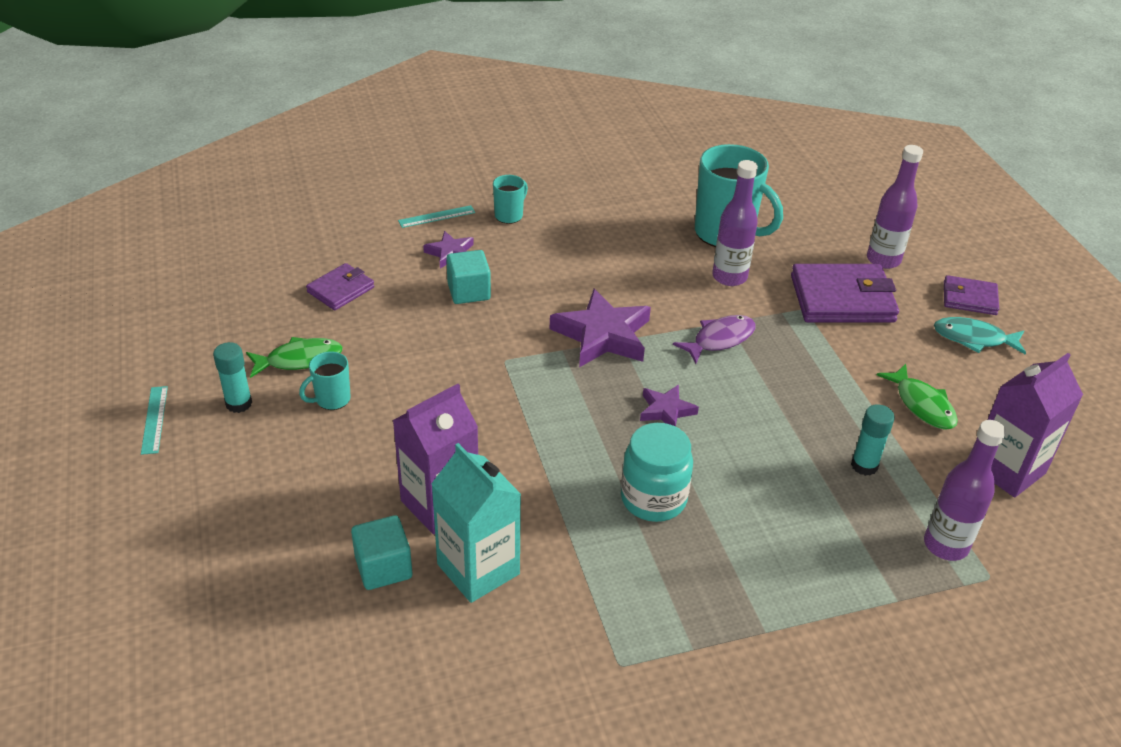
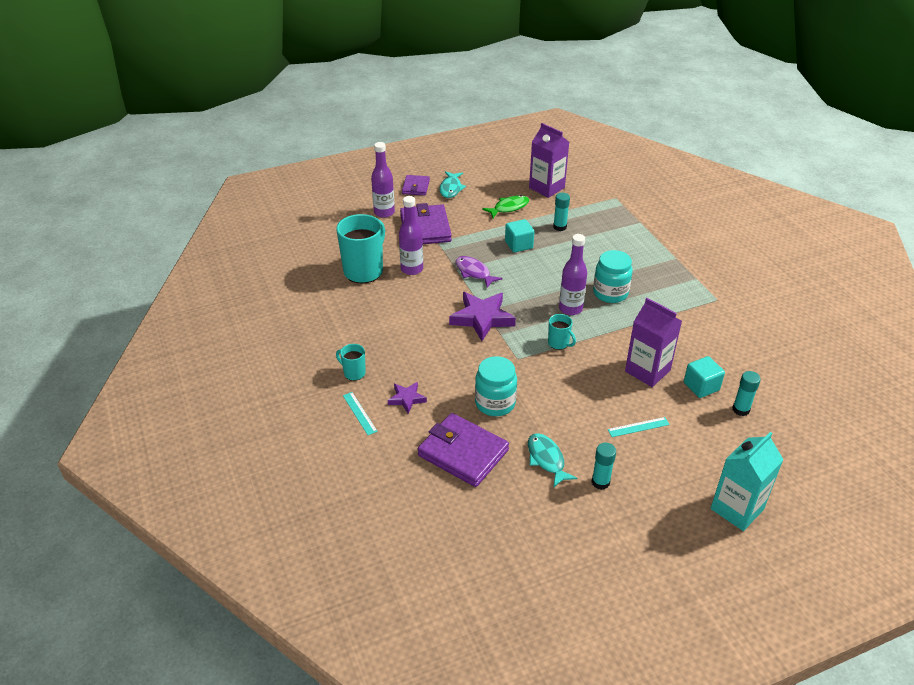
camera: 95 degrees left, 0 degrees up
turquoise ruler [141,386,168,455] -> turquoise ruler moved to [608,417,670,437]
green fish [246,337,343,378] -> turquoise fish [528,433,577,488]
turquoise mug [299,351,351,410] -> turquoise mug moved to [548,314,576,350]
purple wallet [306,263,374,310] -> purple wallet [418,413,509,487], size x1.77
turquoise carton [431,443,521,603] -> turquoise carton moved to [710,432,784,531]
turquoise cube [446,250,491,304] -> turquoise cube moved to [505,219,534,253]
purple star [640,384,699,427] -> none
purple bottle [924,420,1006,561] -> purple bottle moved to [559,234,587,315]
none -> turquoise jar [475,356,517,416]
none -> turquoise glue stick [732,371,761,416]

